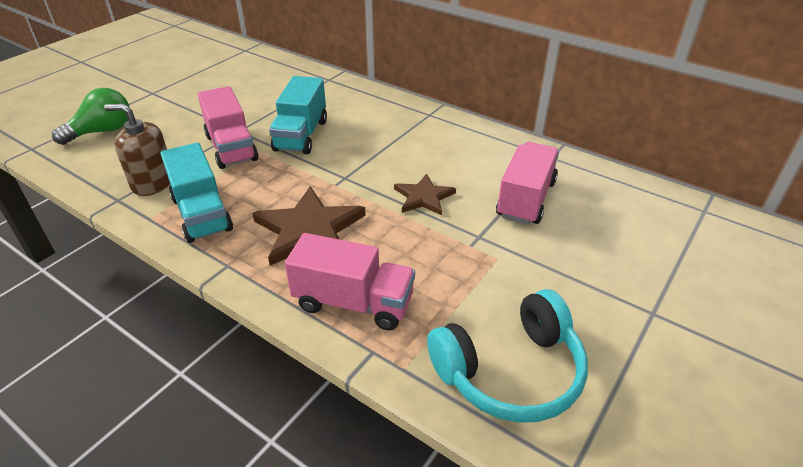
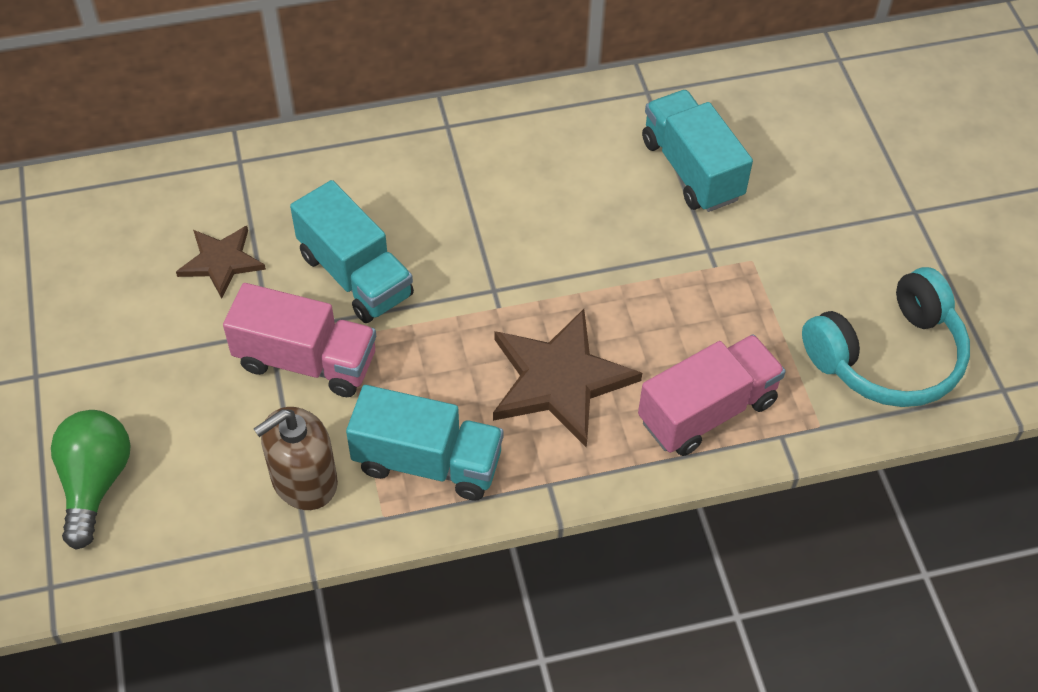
camera: 50 degrees left, 15 degrees up
brown star [394,174,456,216] -> brown star moved to [176,226,266,299]
turquoise headphones [427,289,588,423] -> turquoise headphones turned 45 degrees clockwise [802,267,970,407]
pink truck [496,142,559,225] -> turquoise truck [642,90,753,212]

